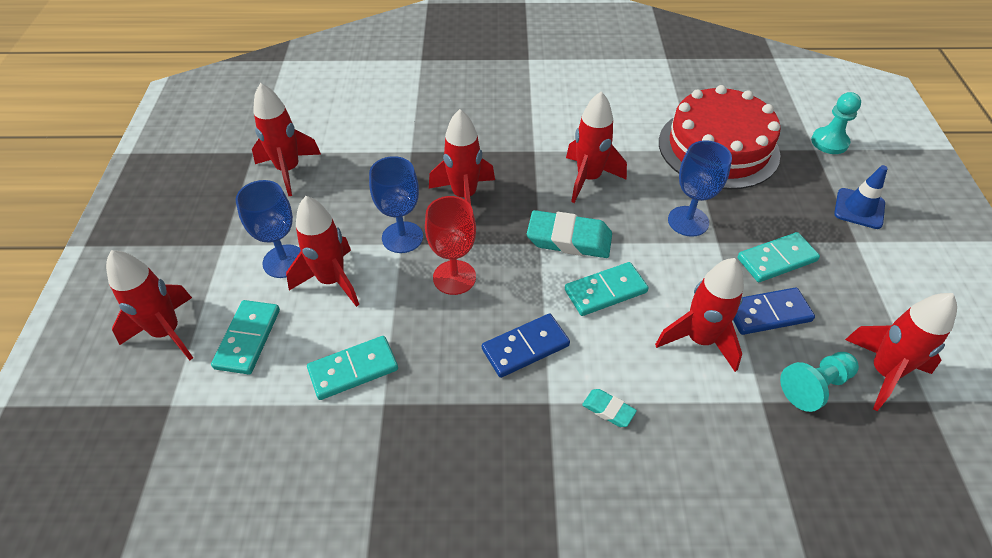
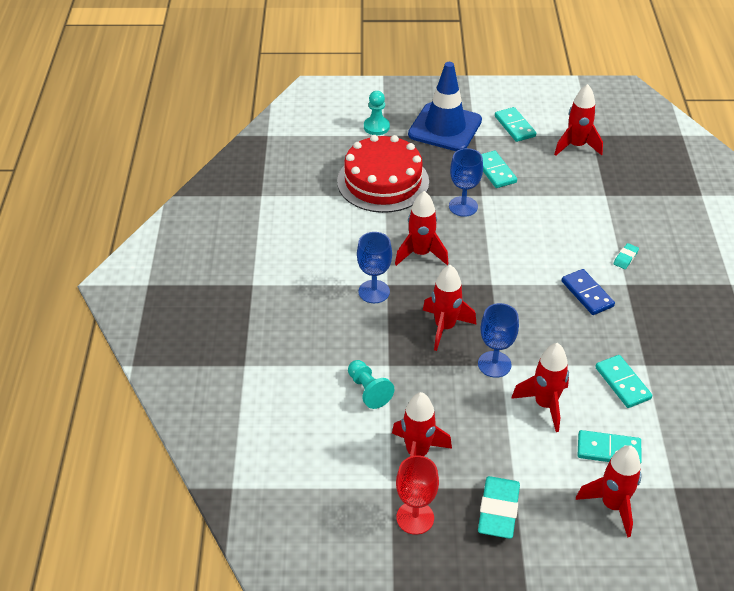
camera: 90 degrees left, 5 degrees down
blue goblet [235,180,301,278] -> blue goblet moved to [357,232,392,303]
red goblet [425,196,476,295] -> red goblet moved to [396,455,439,535]
turquoise eraser [527,210,612,258] -> turquoise eraser moved to [478,476,520,539]
turquoise domino [565,262,648,316] -> turquoise domino moved to [495,107,536,142]
red rocket [655,258,744,372] -> none
blue domino [733,287,815,335] -> none
turquoise pawn [780,352,859,412] -> turquoise pawn moved to [348,360,394,409]
blue traffic cone [834,165,888,229] -> blue traffic cone [408,62,482,151], size x2.02

